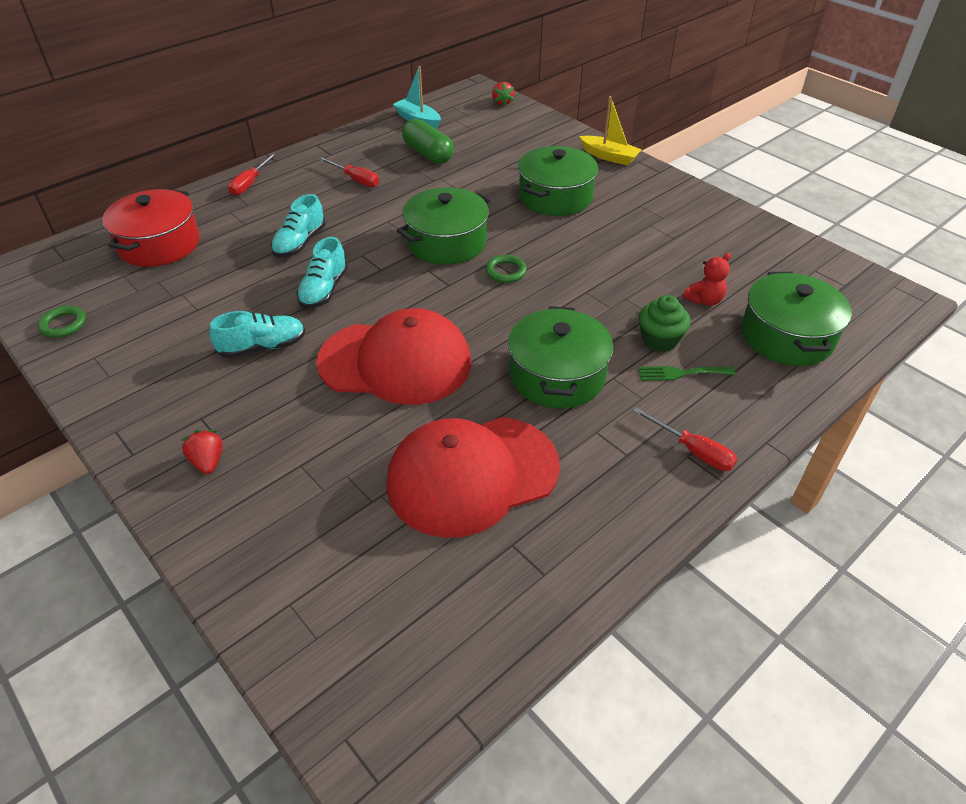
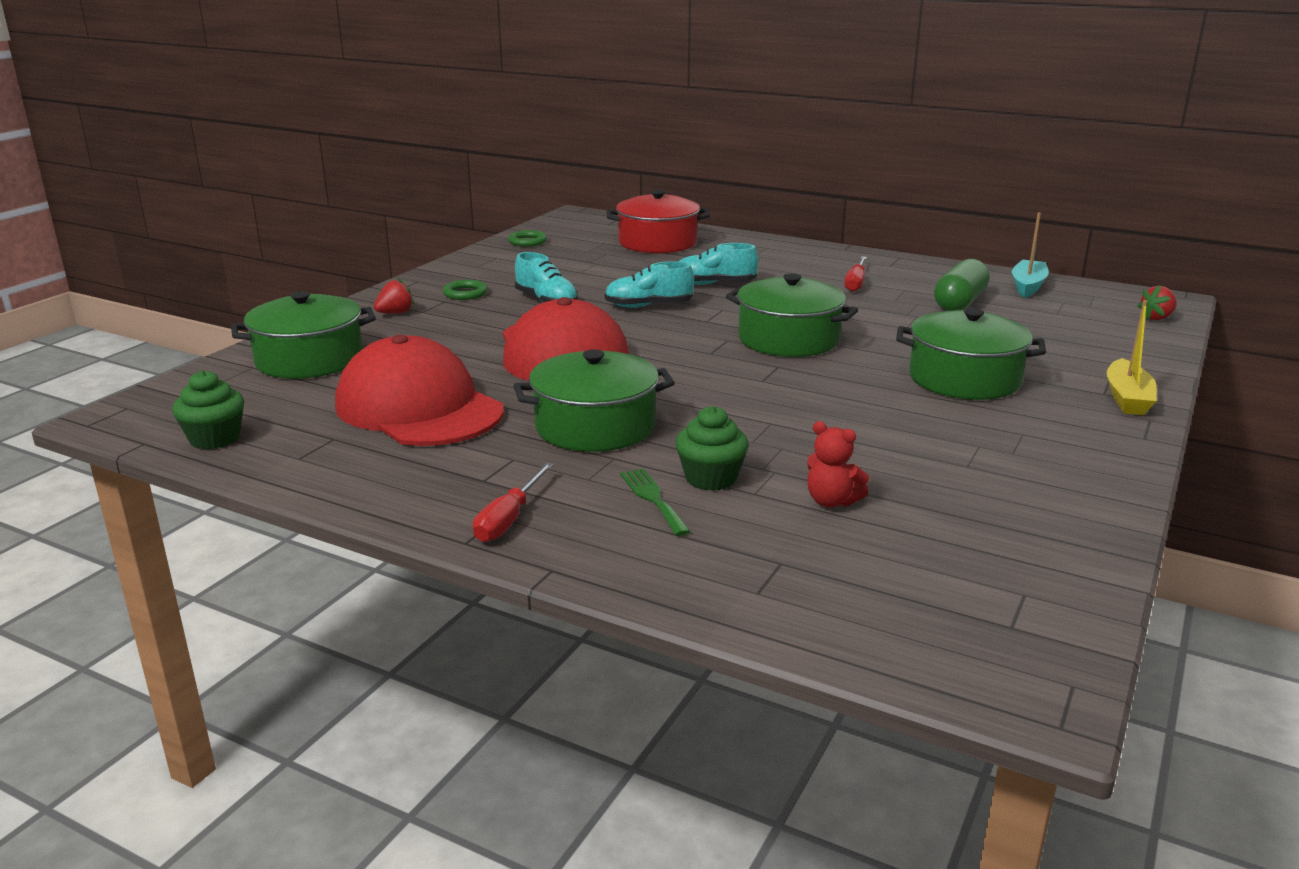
camera: 70 degrees right, 20 degrees down
red screwdriver [228,153,276,195] -> none
green ring [486,255,527,283] -> green ring moved to [443,280,488,300]
green pot [741,272,852,366] -> green pot moved to [231,291,376,379]
none -> green cupcake [172,370,244,449]

